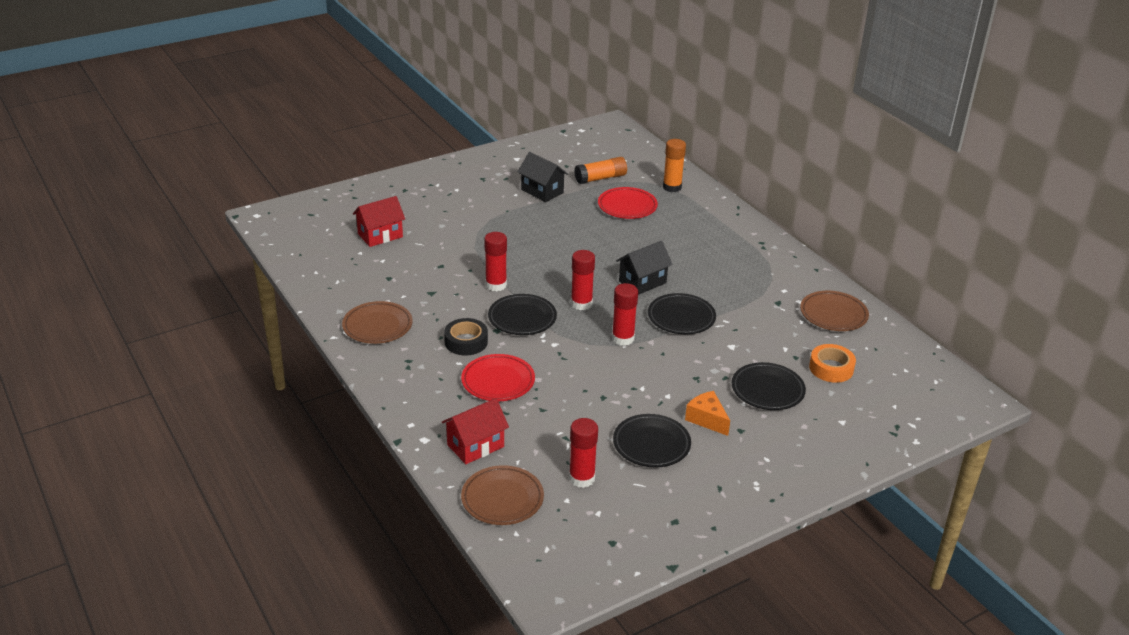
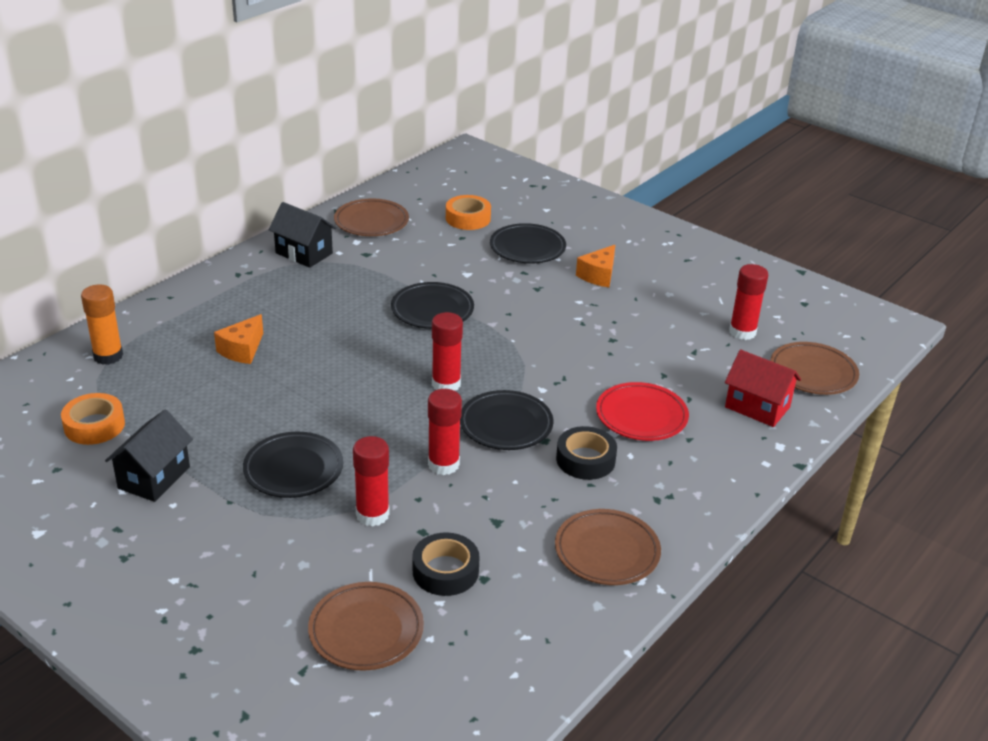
camera: 110 degrees left, 0 degrees up
red house [353,196,405,247] -> brown plate [308,582,424,671]
orange glue stick [574,157,627,184] -> orange tape [61,393,125,445]
red plate [598,187,658,219] -> none
red glue stick [612,283,638,346] -> red glue stick moved to [353,436,390,526]
black plate [613,414,691,467] -> black plate moved to [243,432,343,498]
black house [616,241,673,295] -> black house moved to [268,202,337,268]
none -> orange cheese [214,314,263,364]
none -> black tape [412,532,480,596]

